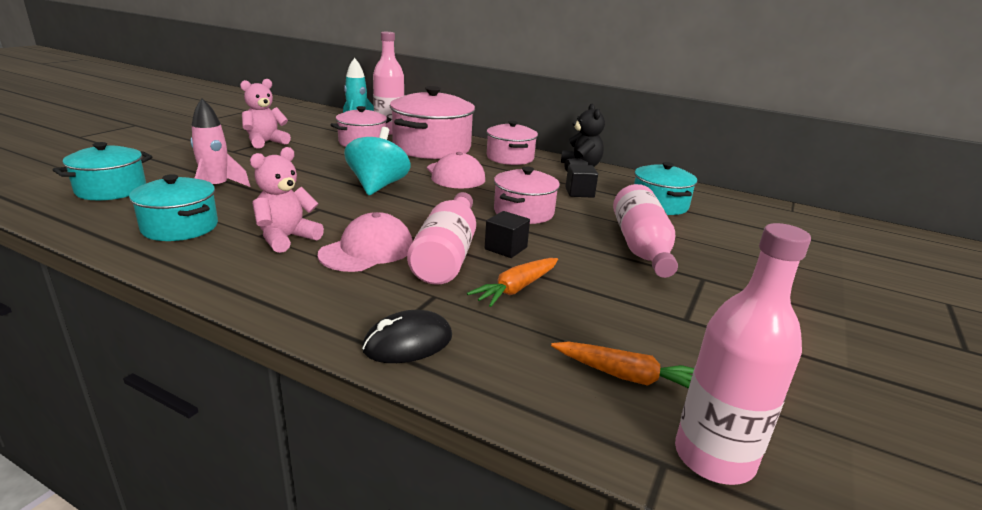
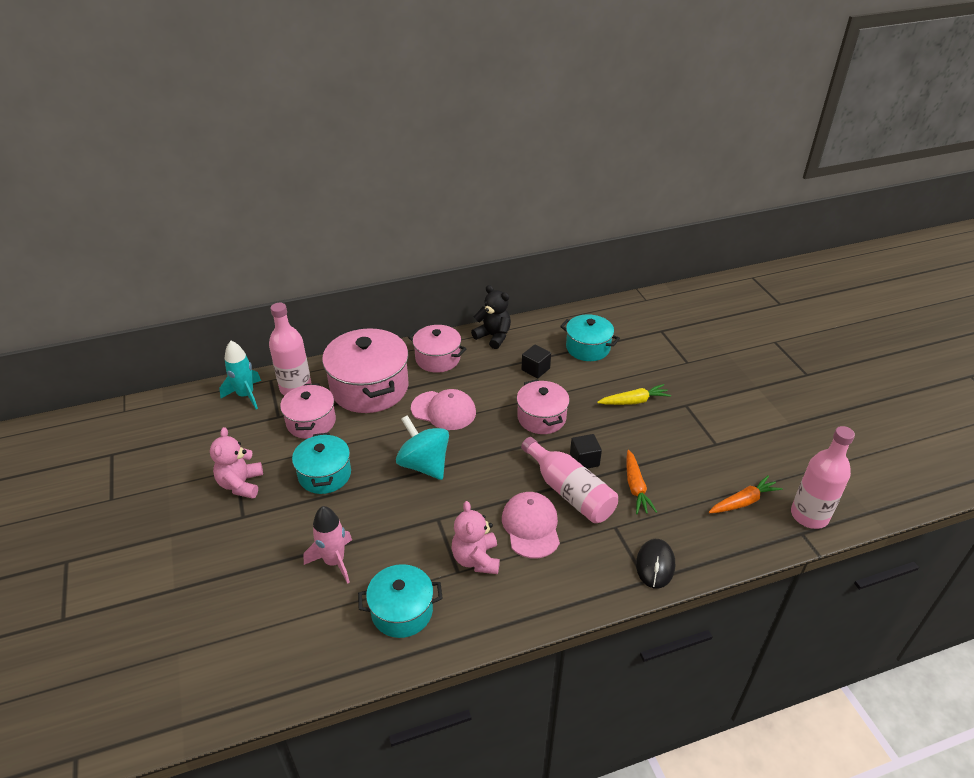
camera: 45 degrees left, 15 degrees up
turquoise pot [53,142,152,200] -> turquoise pot moved to [292,433,351,494]
pink bottle [613,184,678,278] -> yellow carrot [597,384,671,405]

